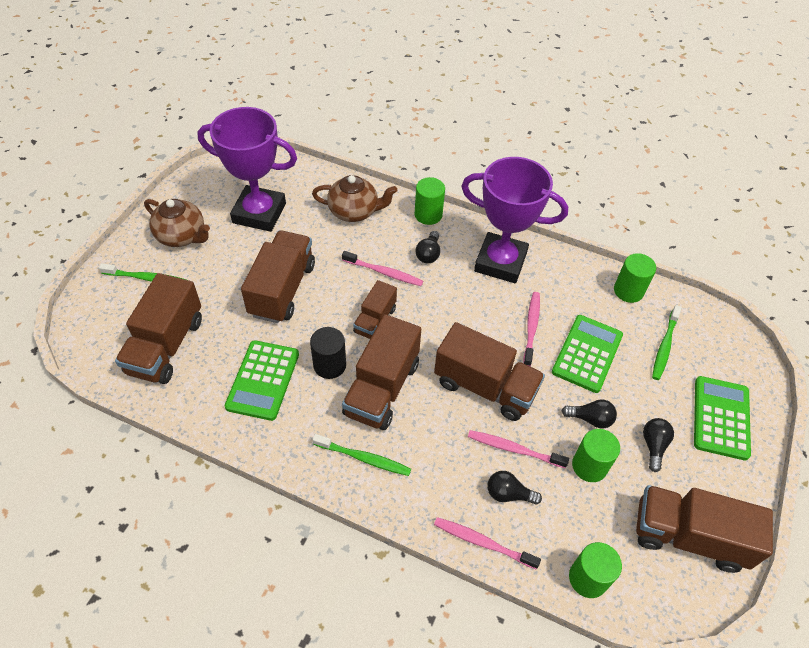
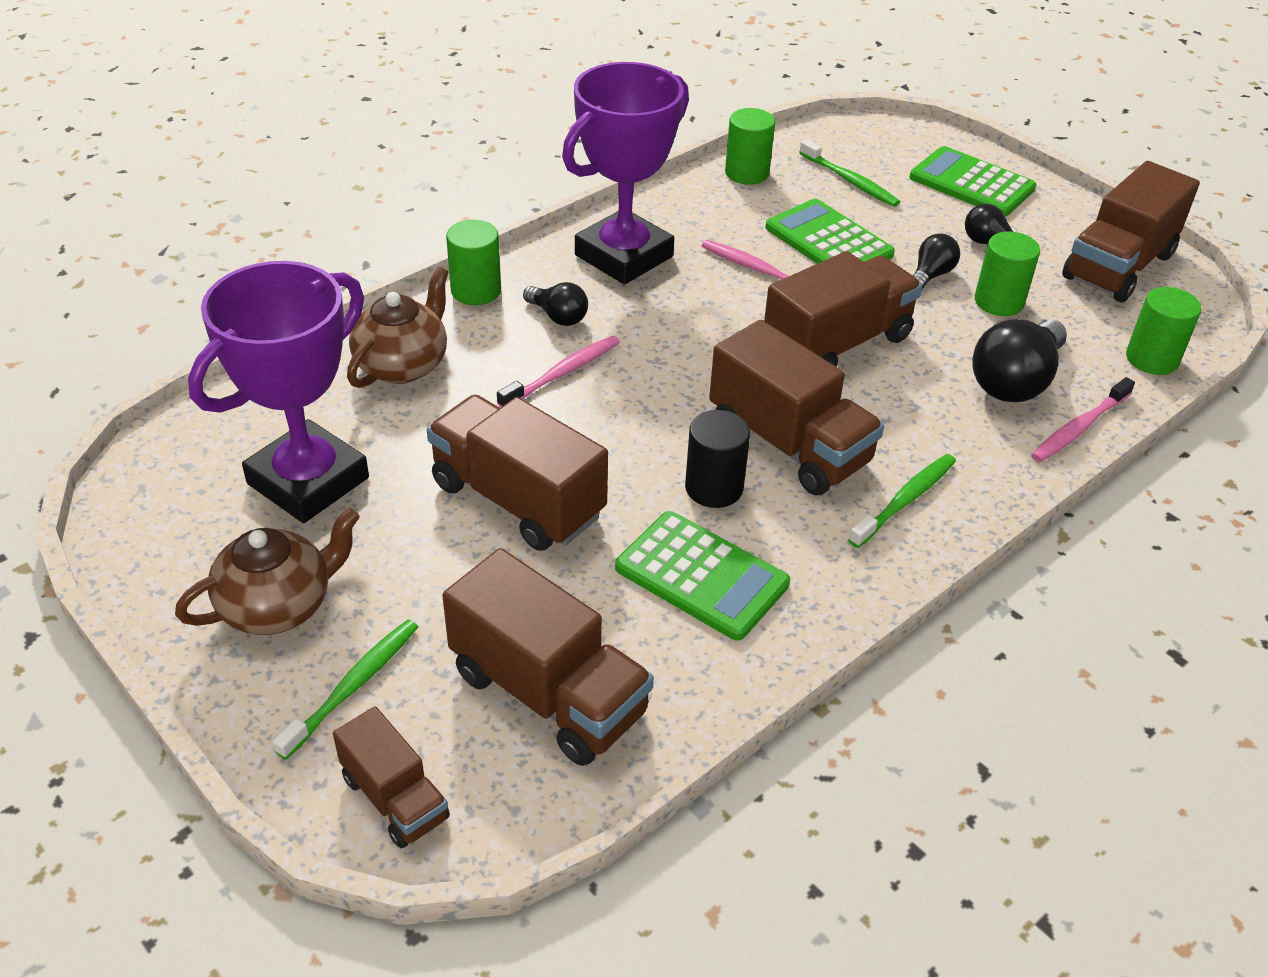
camera: 65 degrees left, 10 degrees down
brown truck [353,280,397,339] -> brown truck moved to [333,707,450,848]
pink toothbrush [468,430,569,468] -> none
black light bulb [488,471,542,505] -> black light bulb [972,319,1067,402], size x1.81

